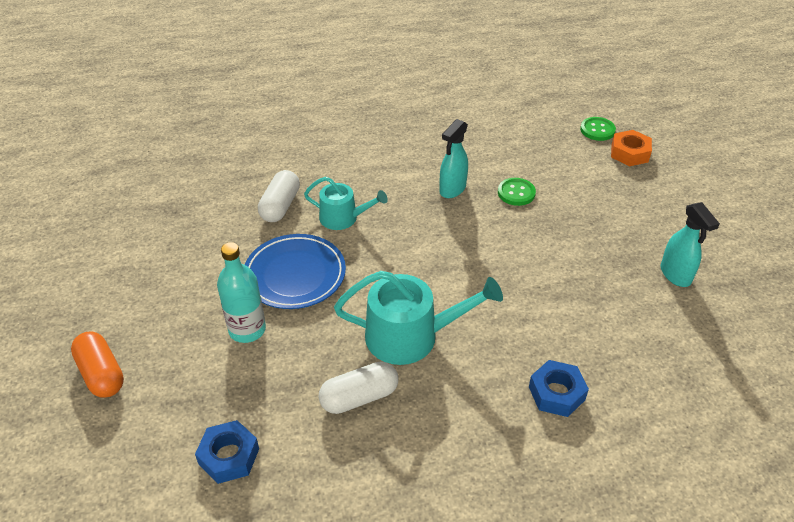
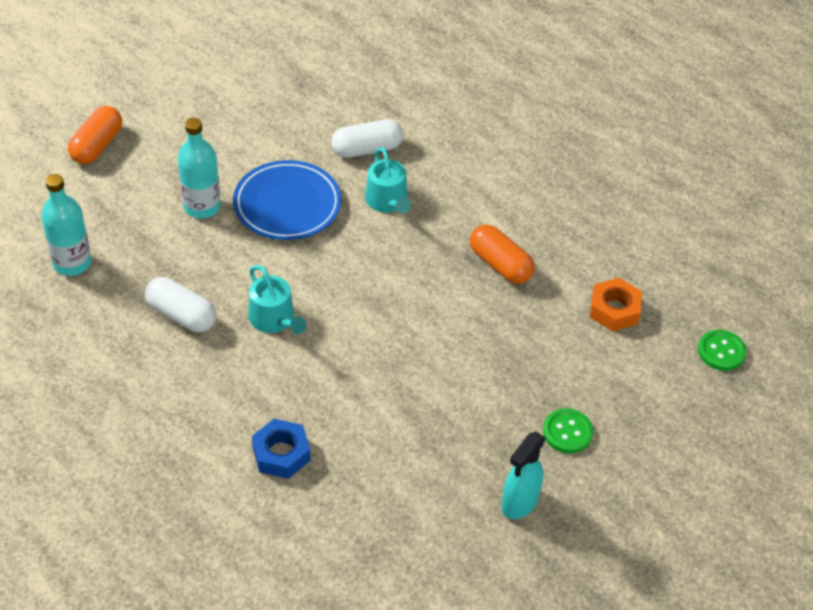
camera: 55 degrees right, 5 degrees up
blue nut [195,420,259,484] -> turquoise bottle [41,174,92,276]
turquoise watering can [334,271,503,365] -> turquoise watering can [248,265,306,334], size x0.62
turquoise spray bottle [439,119,468,198] -> orange capsule [470,224,534,284]
green button [498,178,536,206] -> green button moved to [543,409,593,453]
orange nut [611,130,652,166] -> orange nut moved to [590,278,642,331]

